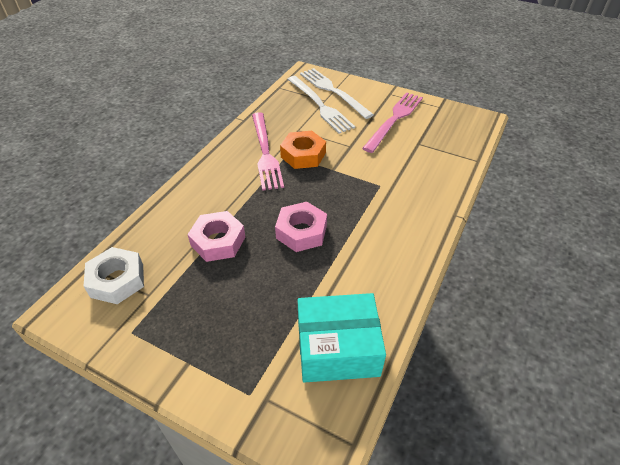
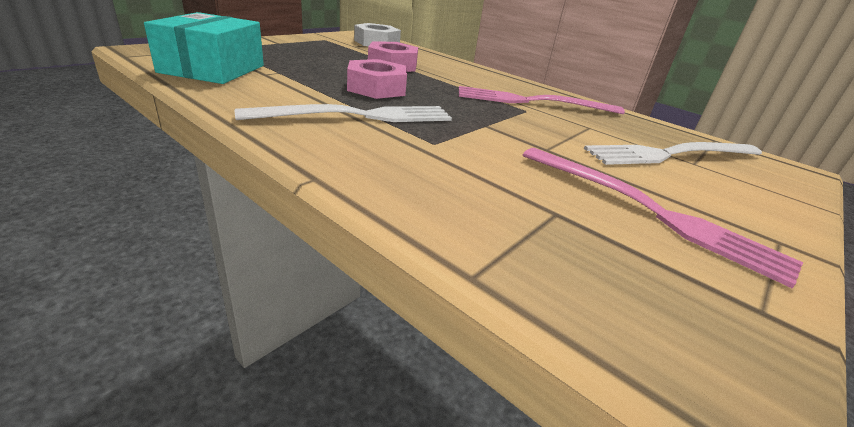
camera: 100 degrees right, 15 degrees down
orange nut [280,131,326,169] -> none
white fork [300,68,374,119] -> white fork moved to [235,104,452,122]

